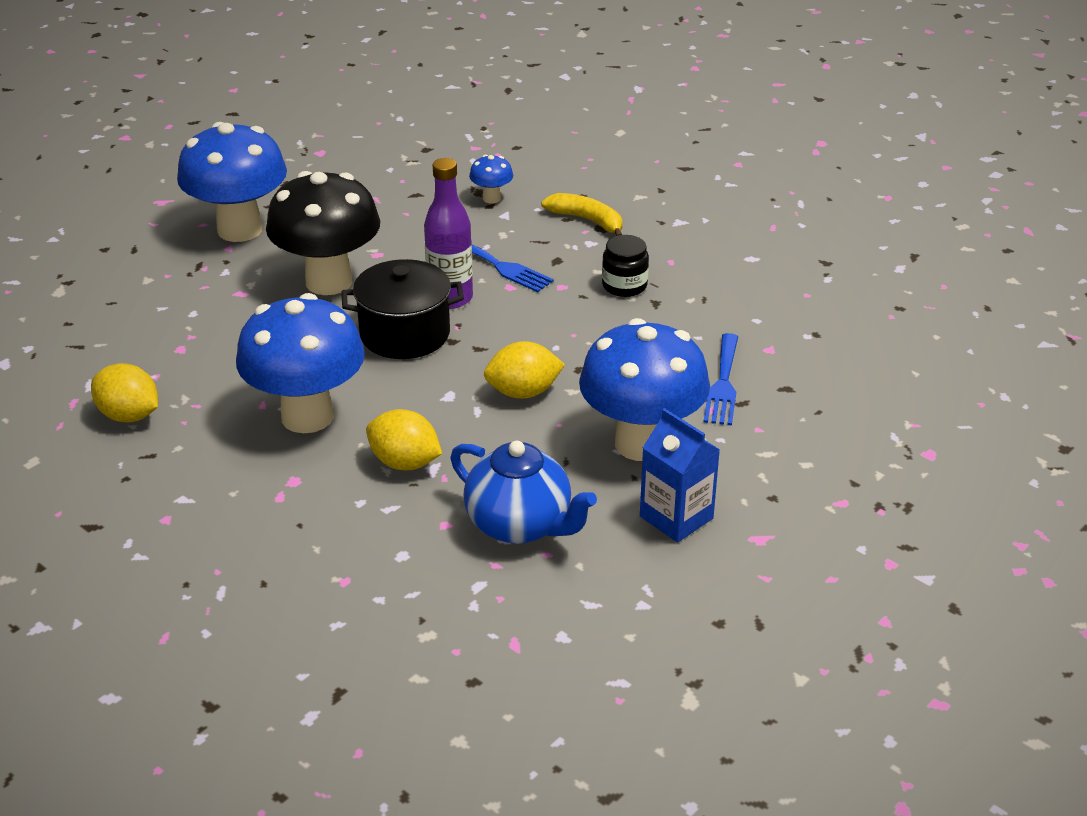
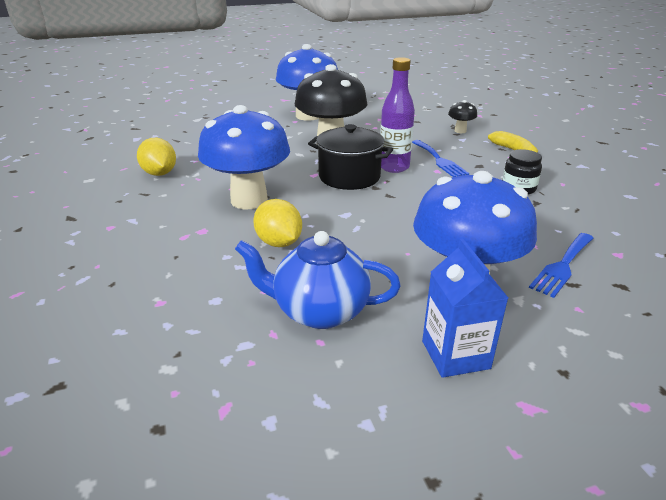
camera: 30 degrees right, 5 degrees down
blue teapot [450,441,597,544] -> blue teapot turned 120 degrees clockwise [235,231,401,329]
blue mushroom [469,155,513,204] -> black mushroom [448,100,477,133]
yellow lemon [484,341,565,399] -> none

